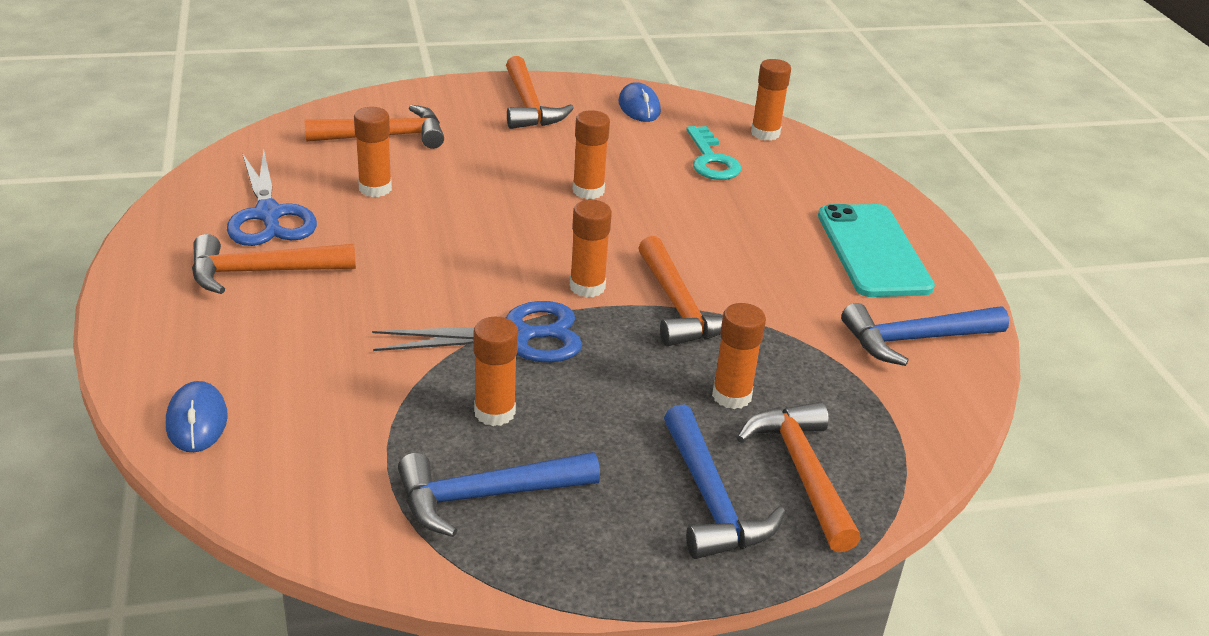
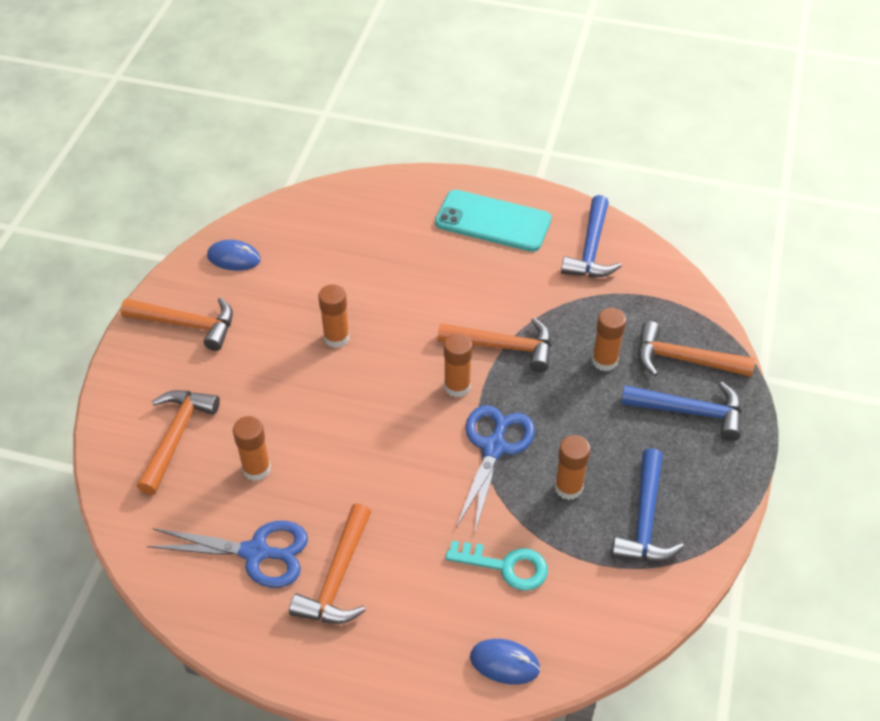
camera: 60 degrees left, 15 degrees up
turquoise key [686,126,741,180] -> turquoise key moved to [445,541,548,591]
orange glue stick [751,59,791,141] -> none

